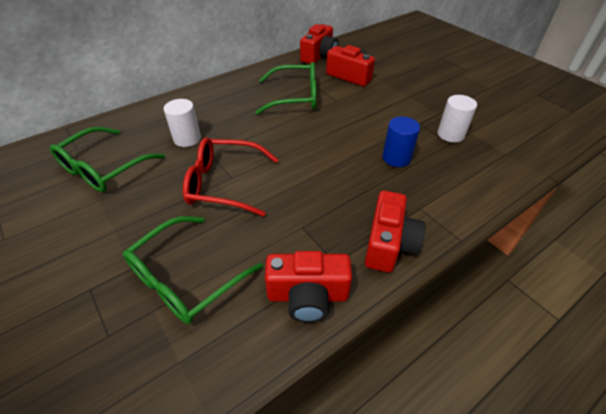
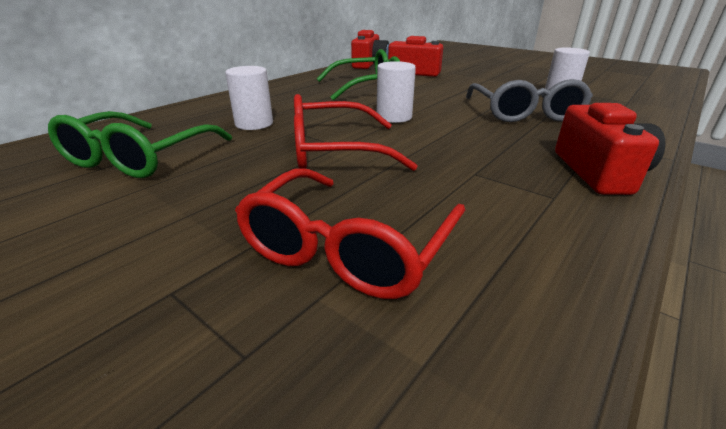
camera: 15 degrees left, 15 degrees down
green glasses [123,216,263,324] -> red glasses [235,168,465,299]
red camera [265,251,352,323] -> none
blue cylinder [382,117,420,167] -> grey glasses [466,79,593,122]
none -> white cylinder [377,61,416,123]

